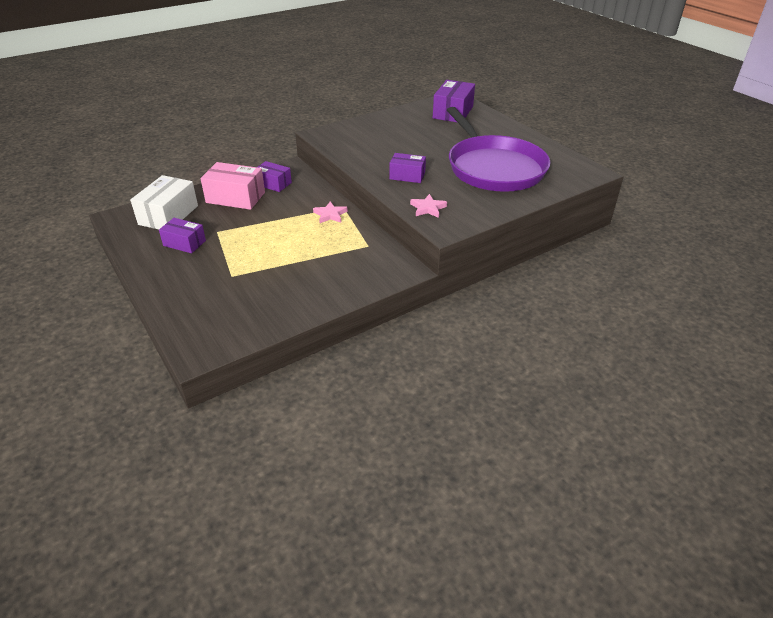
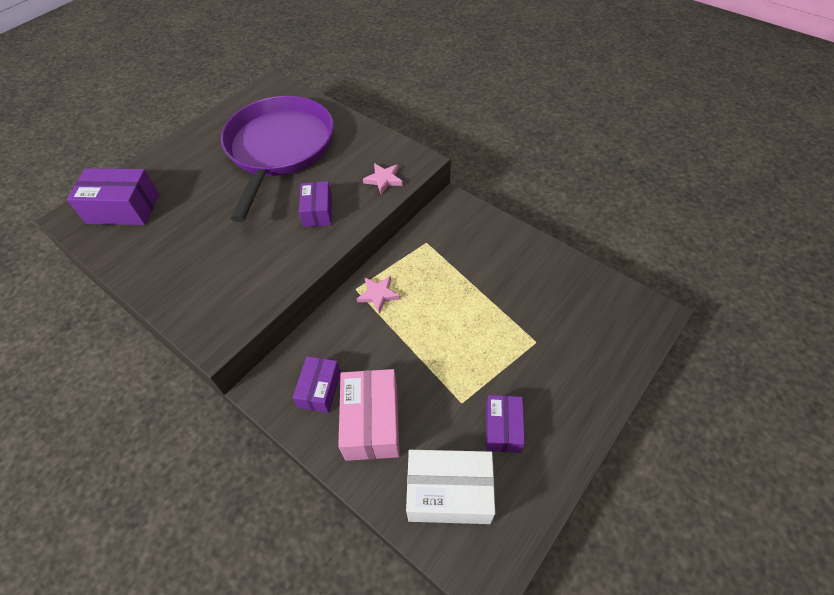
camera: 105 degrees left, 15 degrees up
purple pan [447,107,550,192] -> purple pan turned 45 degrees counterclockwise [221,96,334,222]

